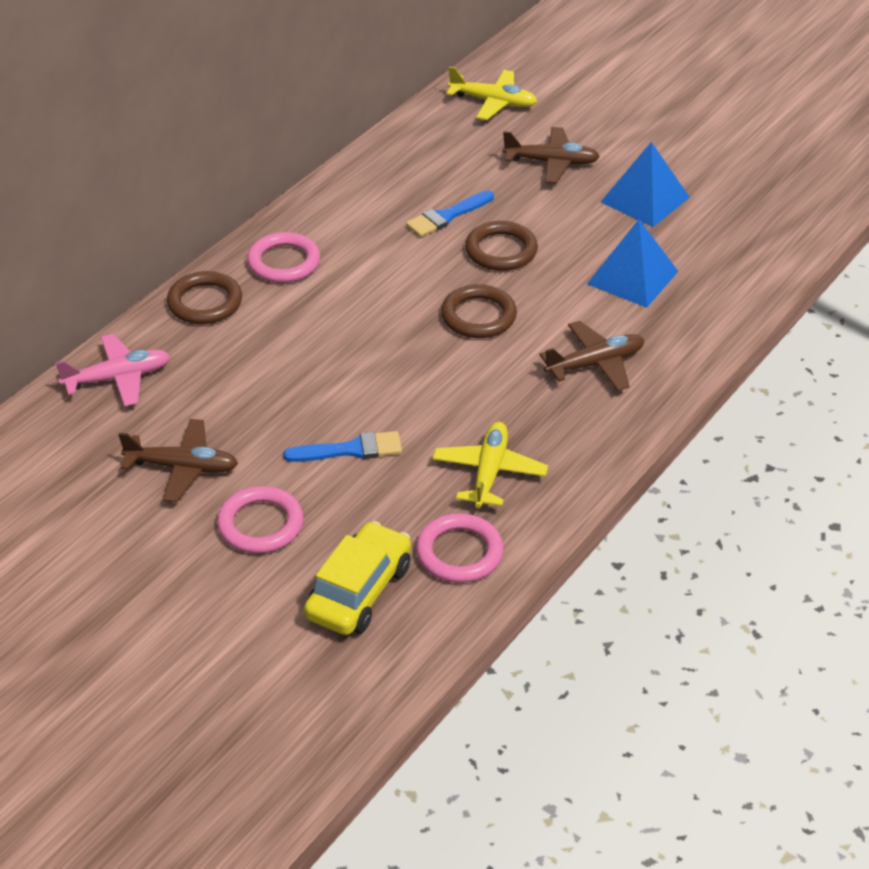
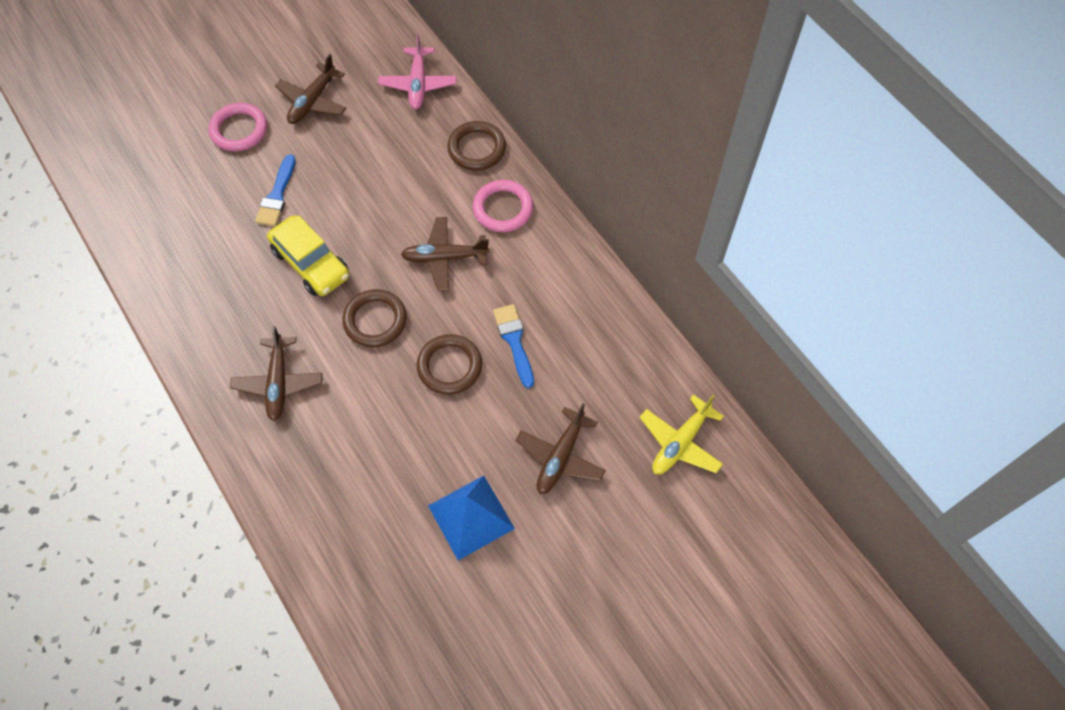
camera: 110 degrees right, 20 degrees up
yellow car [304,521,411,635] -> yellow car moved to [267,215,349,296]
pink ring [416,513,504,583] -> none
yellow plane [433,422,548,508] -> none
blue pyramid [587,219,678,308] -> none
none -> brown plane [401,217,490,291]

